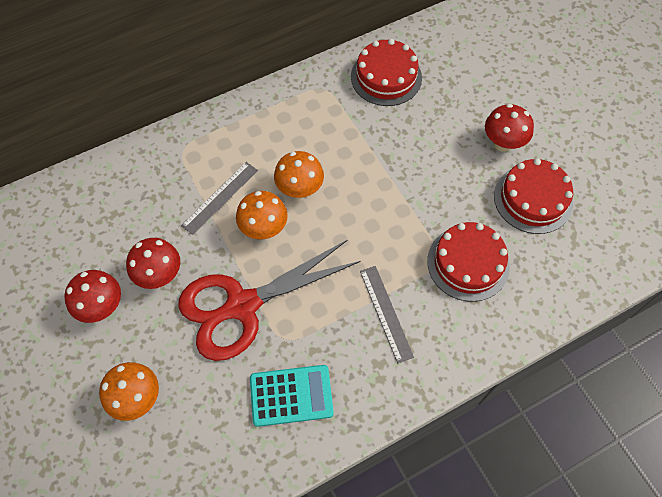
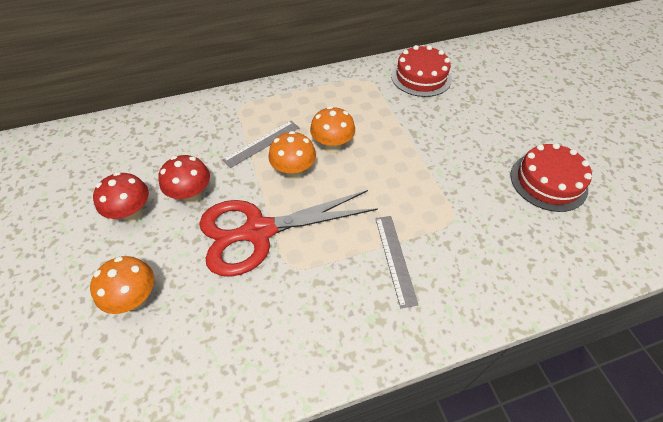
camera: 10 degrees right, 10 degrees down
turquoise calculator [250,365,334,427] -> none
red cake [427,222,510,302] -> none
red mushroom [485,104,534,152] -> none

